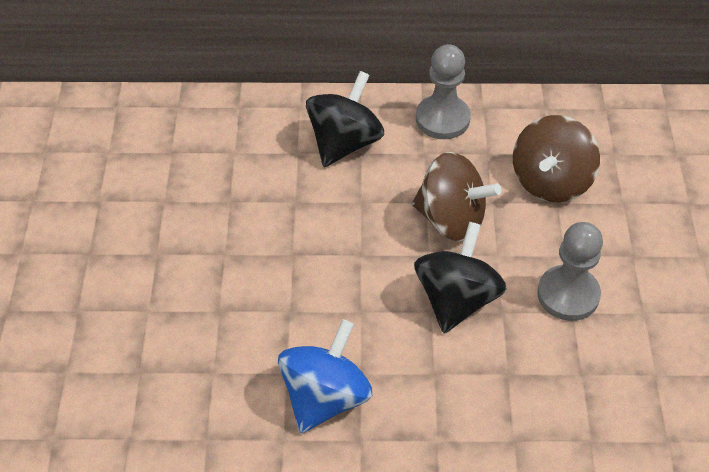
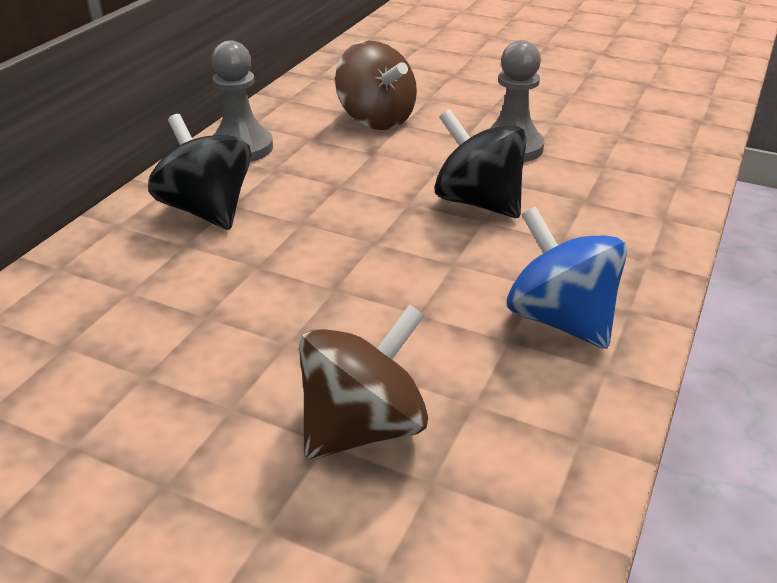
camera: 65 degrees left, 15 degrees down
brown spinning top [412,152,501,241] -> brown spinning top moved to [299,304,428,460]

